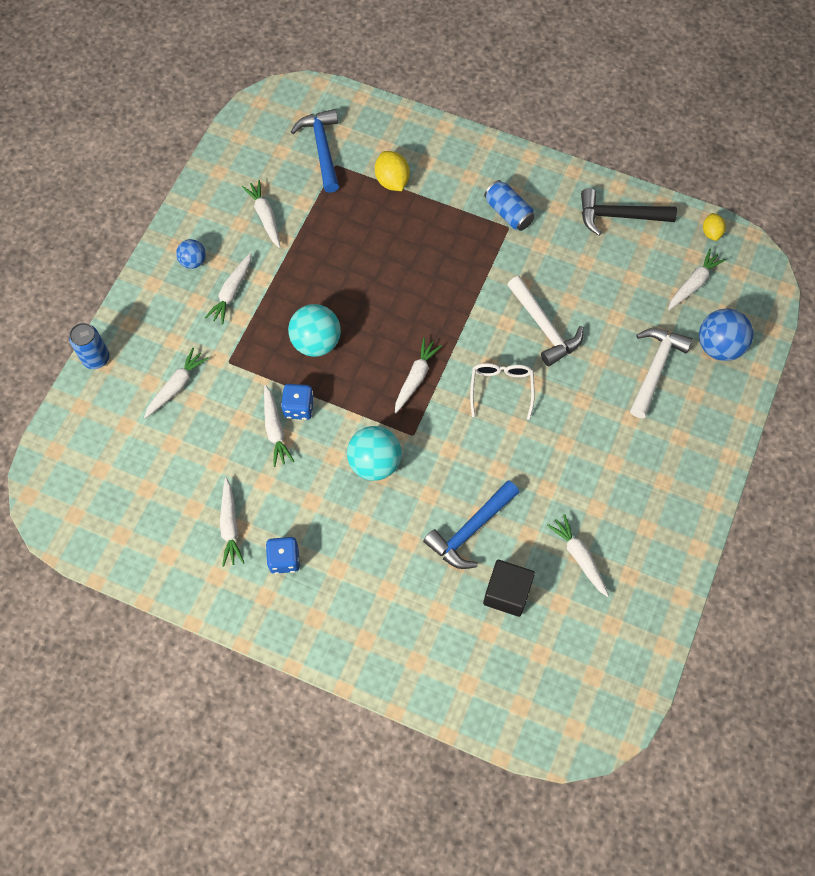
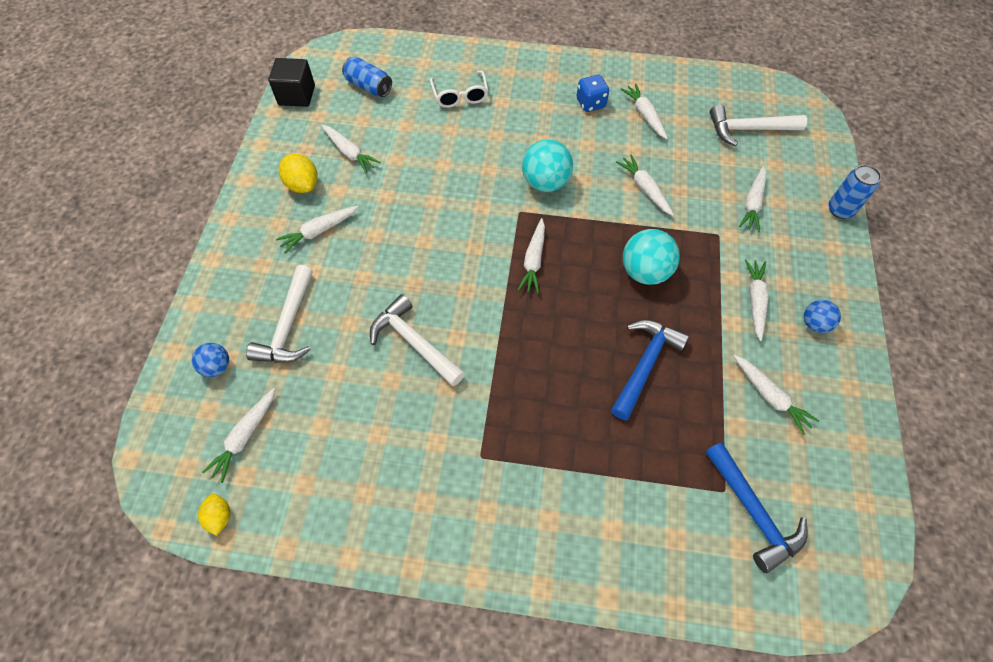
camera: 165 degrees right, 5 degrees down
blue dice [281,384,314,420] -> none
yellow lemon [375,151,410,191] -> yellow lemon moved to [279,154,318,193]
blue hammer [423,480,519,569] -> blue hammer moved to [611,320,689,420]
white glasses [470,363,535,420] -> white glasses moved to [430,71,488,108]
black cube [483,560,535,617] -> black cube moved to [268,58,315,107]
blue can [484,180,535,231] -> blue can moved to [342,56,392,97]
black hammer [581,188,677,236] -> none
blue ball [699,308,753,361] -> blue ball [192,343,229,377], size x0.58
none -> white carrot [276,206,359,253]
none -> white hammer [710,105,807,146]

